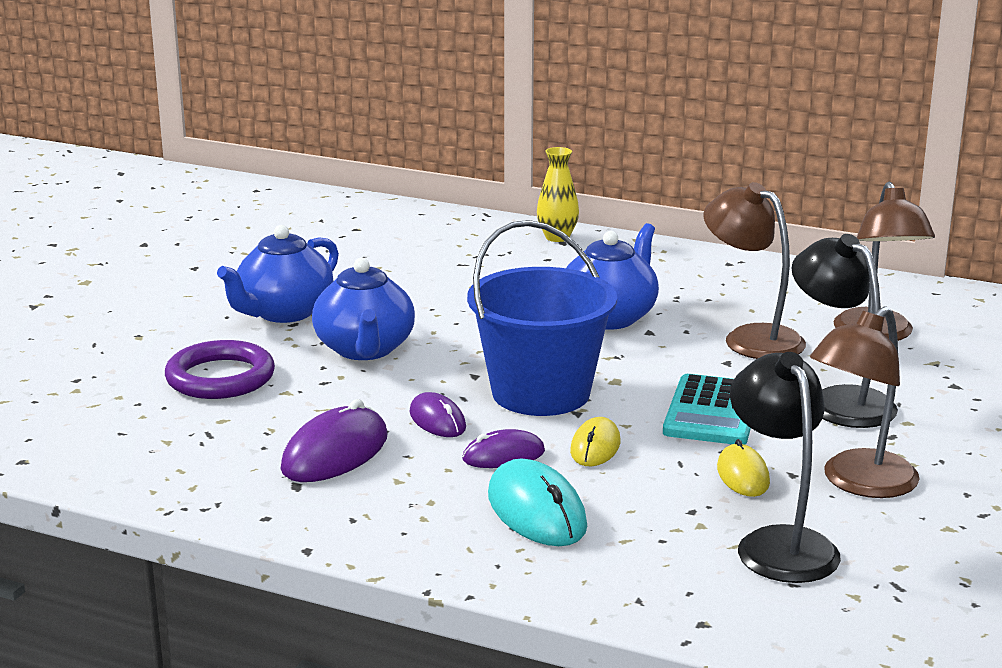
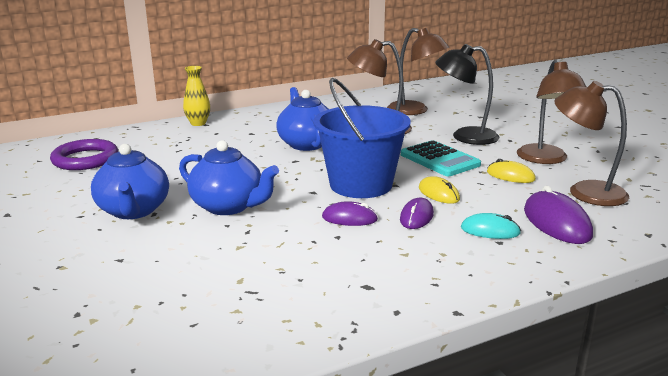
camera: 50 degrees left, 0 degrees up
purple ring [165,340,275,399] -> purple ring moved to [50,139,118,170]
purple mouse [281,399,388,482] -> purple mouse moved to [524,186,593,244]
turquoise mouse [488,459,587,546] -> turquoise mouse [461,213,521,239], size x0.62
black lamp [730,352,841,583] -> brown lamp [554,81,629,206]

